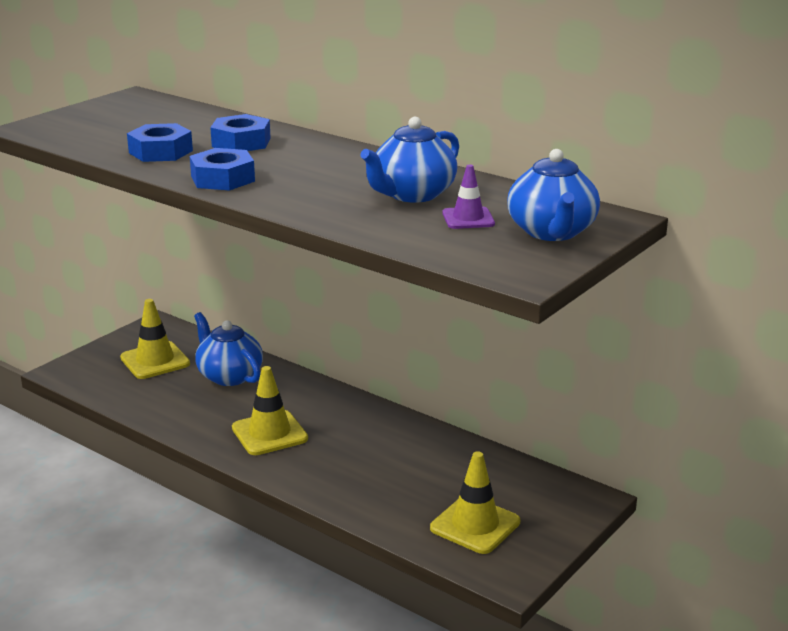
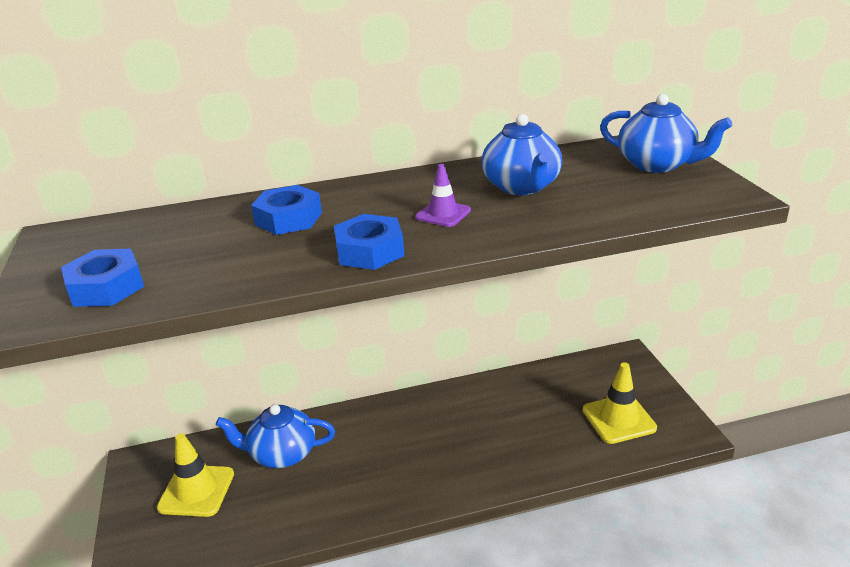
camera: 50 degrees left, 5 degrees up
blue nut [127,123,193,162] -> blue nut moved to [61,249,144,307]
yellow traffic cone [232,366,308,455] -> none
purple traffic cone [442,165,495,229] -> purple traffic cone moved to [415,164,471,227]

